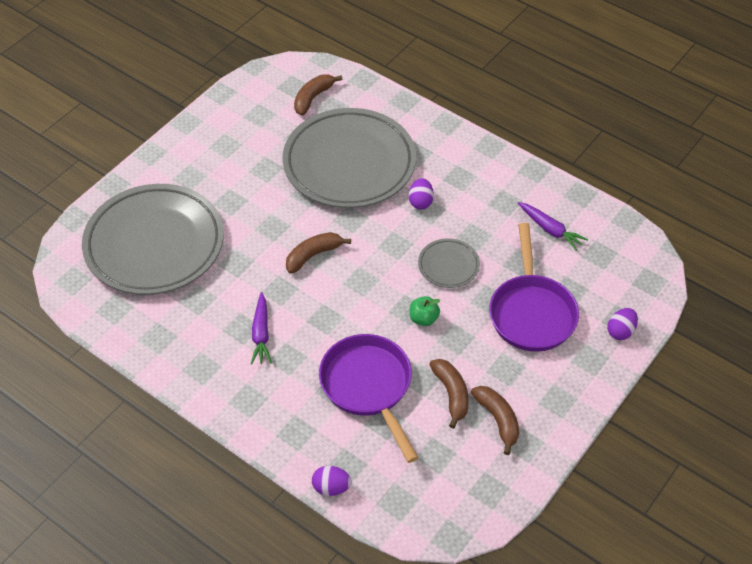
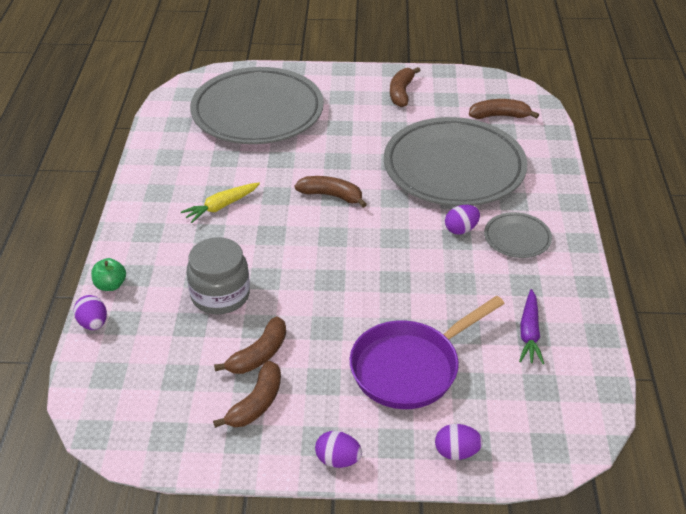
camera: 55 degrees right, 10 degrees down
purple carrot [251,292,272,364] -> yellow carrot [181,182,260,223]
purple pan [319,334,419,463] -> grey jar [187,237,250,315]
green apple [410,296,440,326] -> green apple moved to [91,258,126,291]
grey plate [418,238,480,288] -> grey plate moved to [484,212,552,258]
none -> purple egg [315,431,362,468]
none -> brown banana [390,67,421,107]

